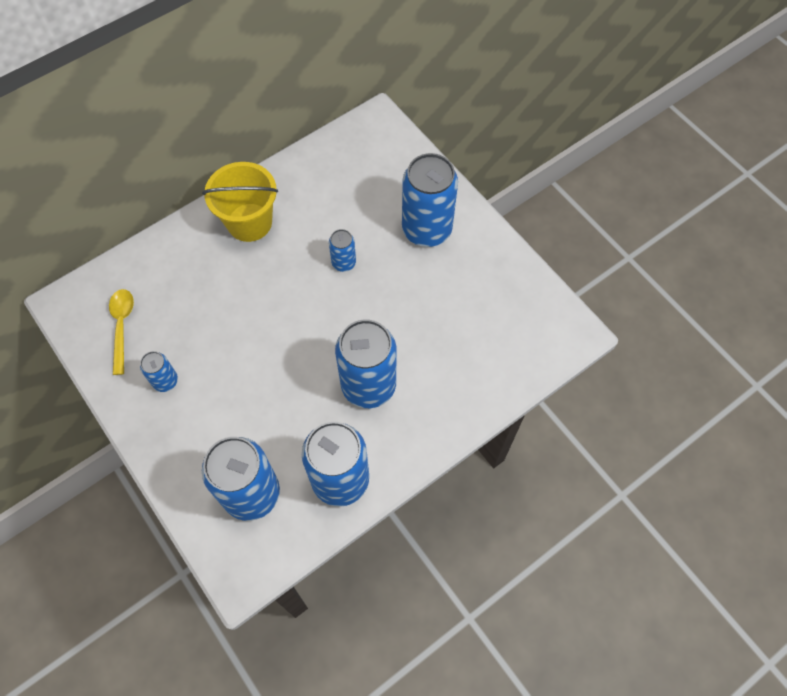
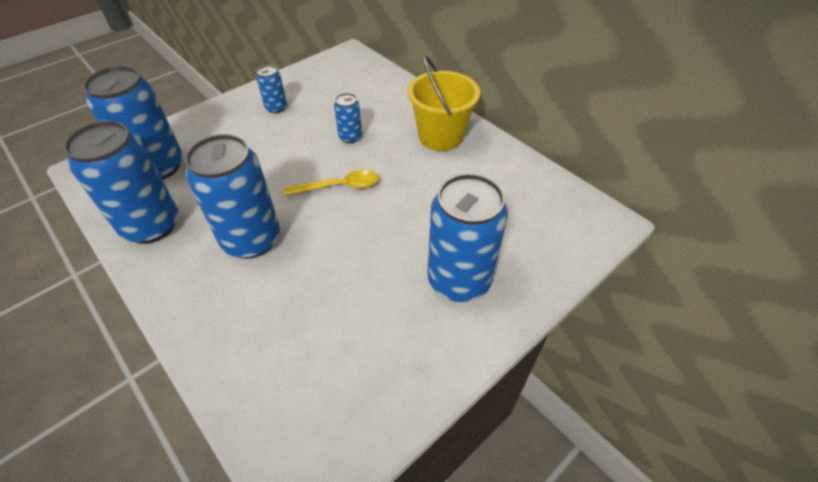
camera: 85 degrees right, 15 degrees down
yellow spoon [109,289,134,375] -> yellow spoon moved to [284,170,379,196]
blue can [329,229,356,272] -> blue can moved to [334,93,362,143]

